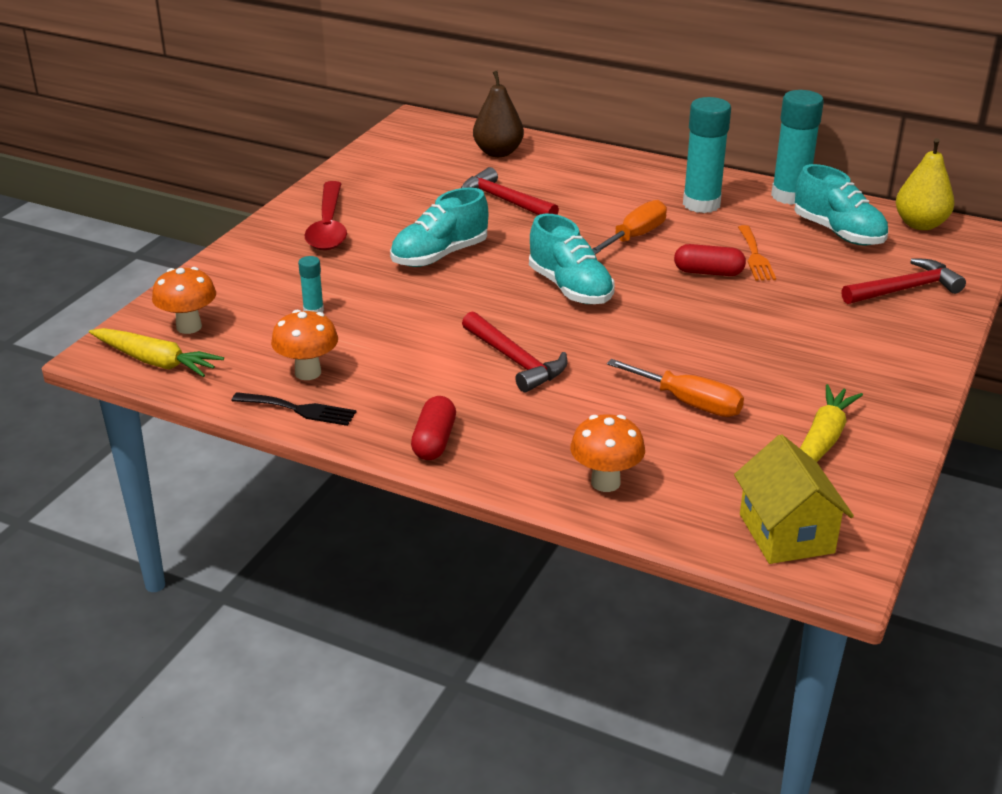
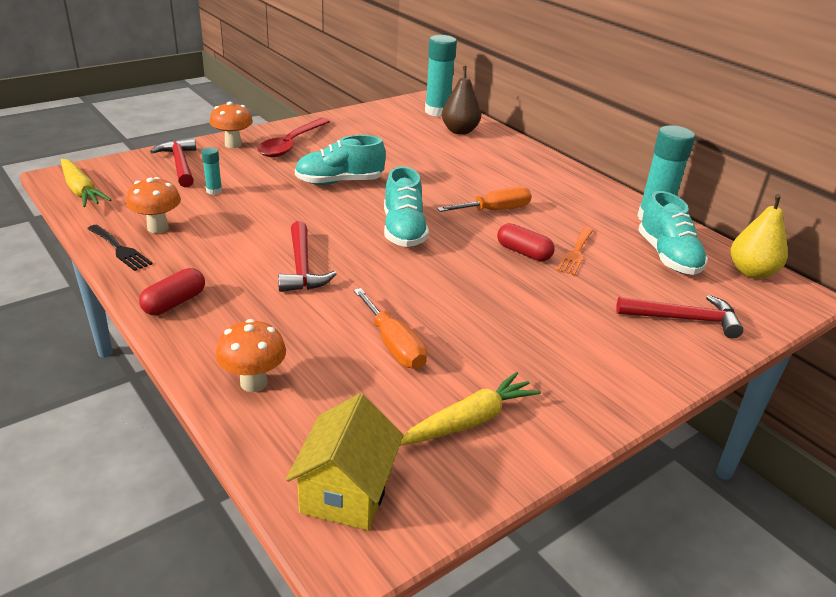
camera: 25 degrees right, 0 degrees up
orange mushroom [152,267,216,334] -> orange mushroom moved to [209,101,253,148]
red hammer [461,167,559,215] -> red hammer moved to [150,137,196,187]
turquoise glue stick [683,97,731,213] -> turquoise glue stick moved to [425,35,457,117]

